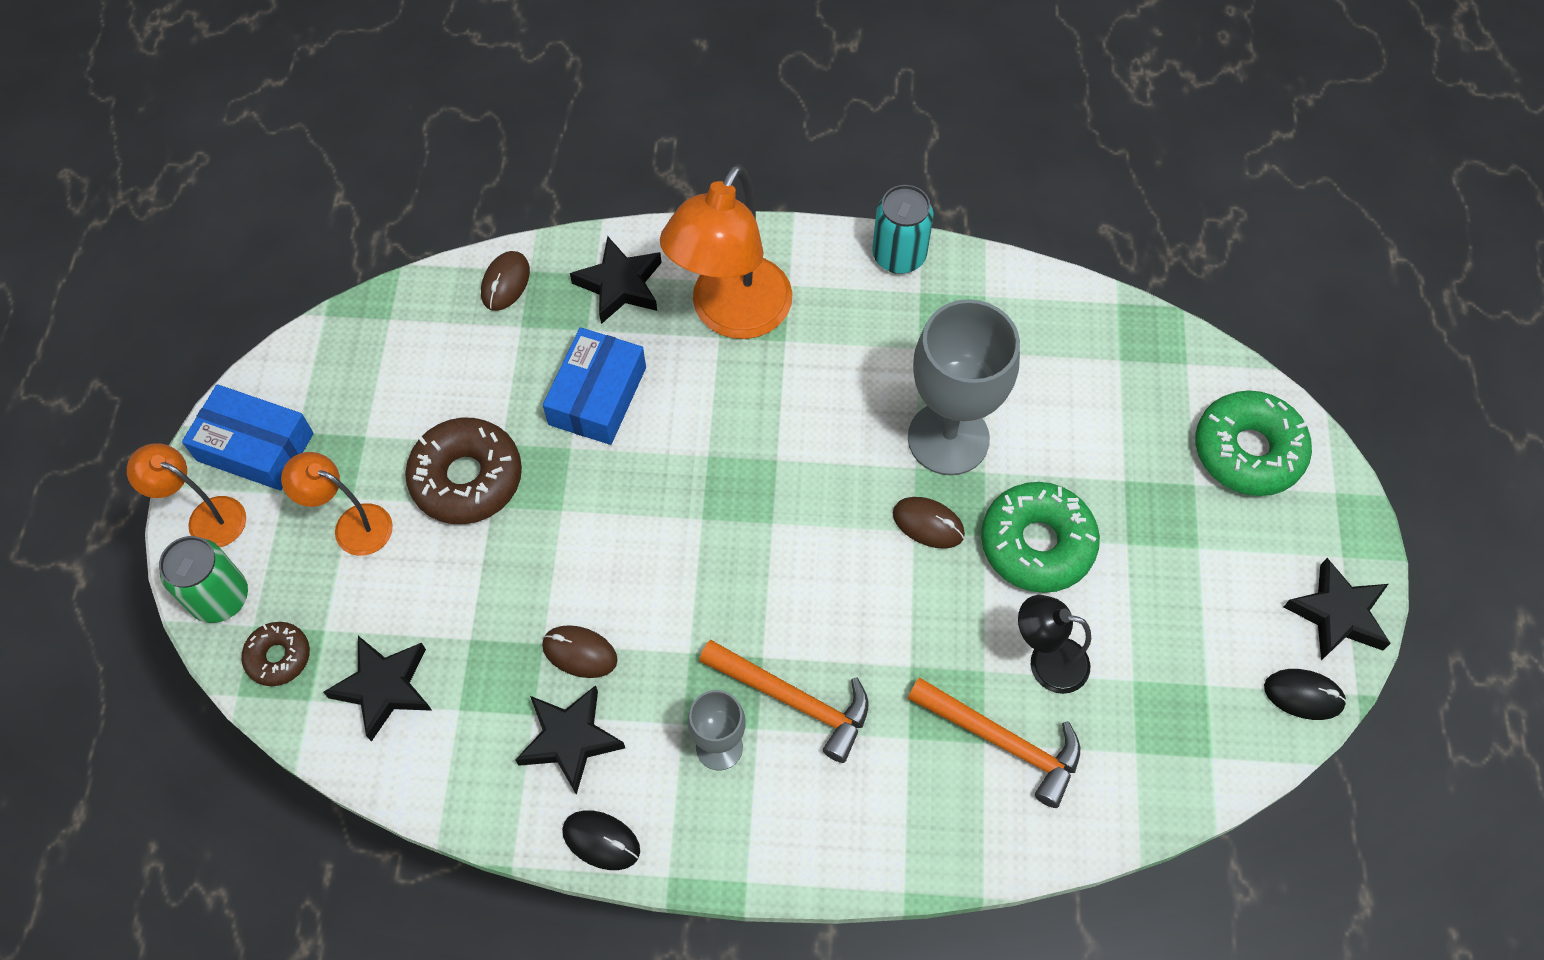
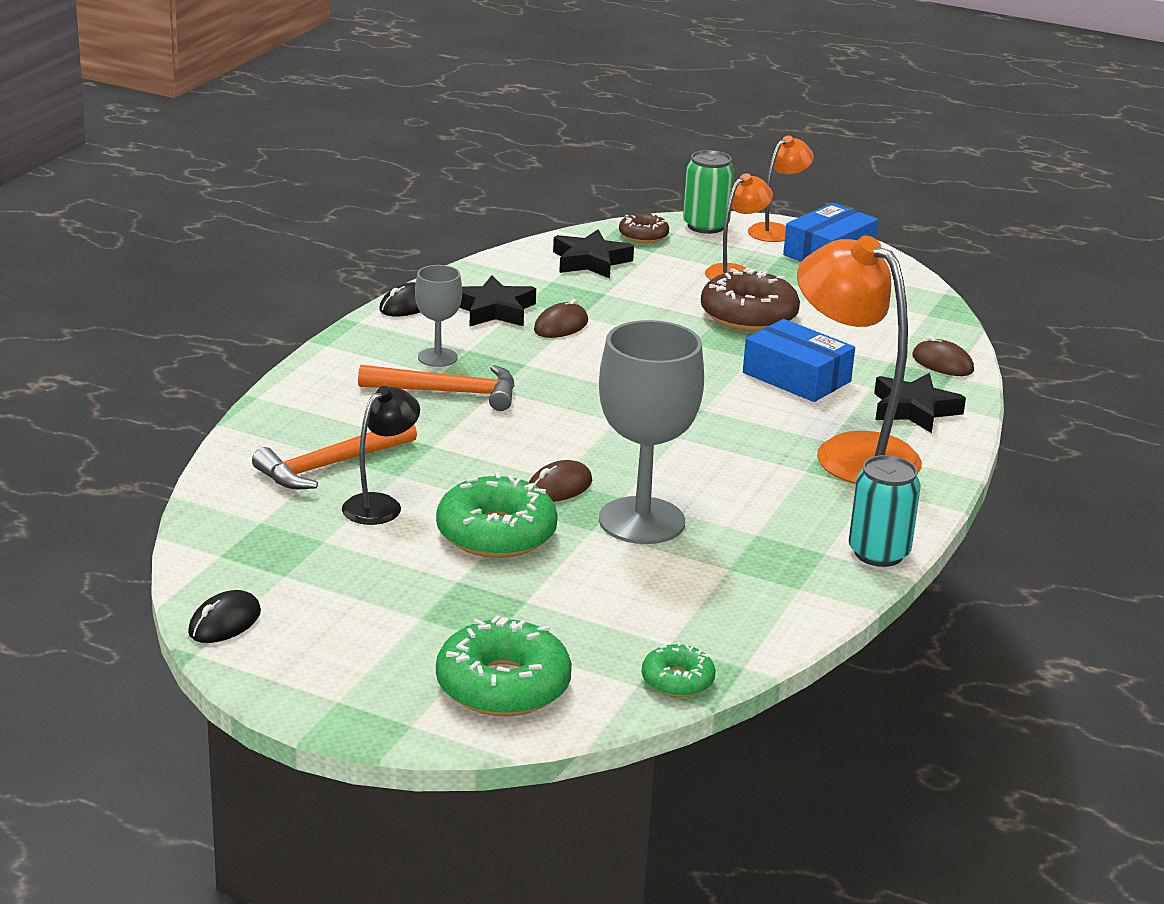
camera: 110 degrees right, 35 degrees down
orange hammer [699,640,869,763] -> orange hammer turned 135 degrees counterclockwise [358,365,515,411]
black star [1284,558,1391,661] -> none
none -> green donut [642,642,716,697]

